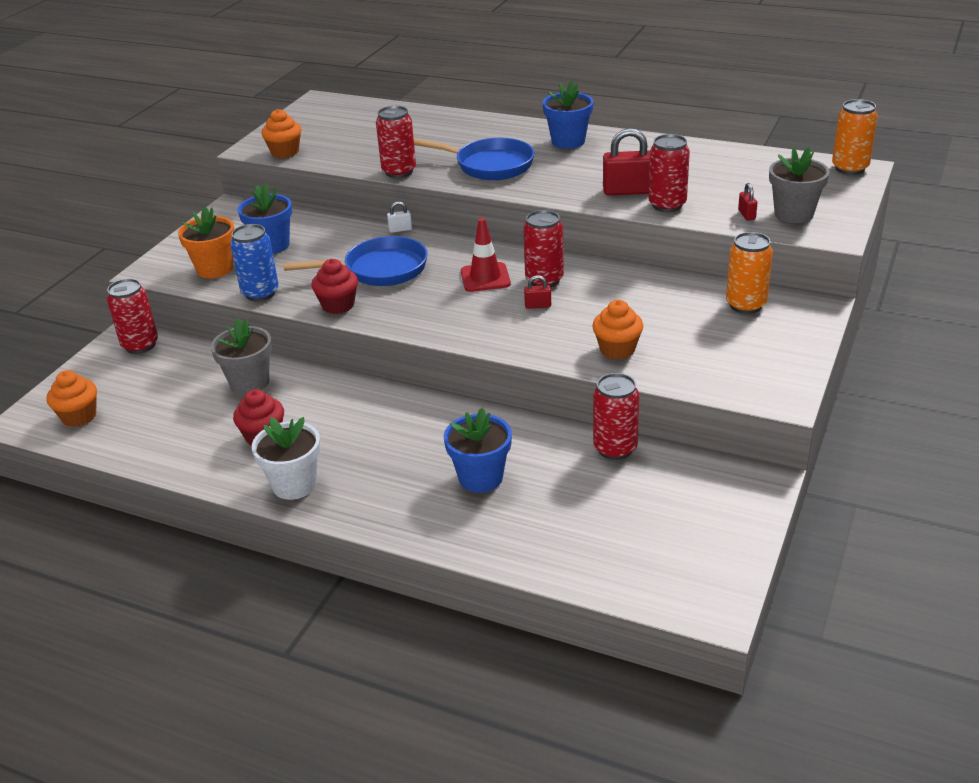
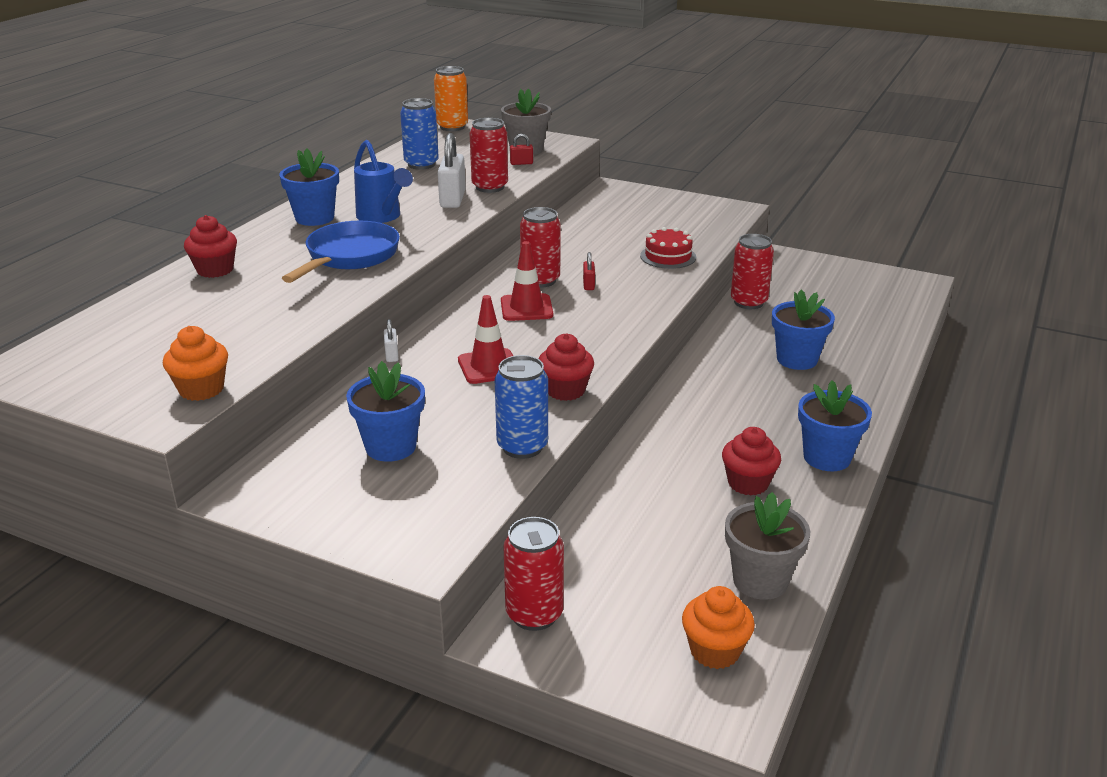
camera: 90 degrees left, 5 degrees down
orange flower pot [178,206,234,278] -> none
grey flower pot [211,318,272,394] -> grey flower pot moved to [725,492,811,600]
white flower pot [252,417,320,500] -> blue flower pot [798,380,872,471]
blue pan [283,236,428,286] -> red traffic cone [458,295,513,384]
red can [376,106,416,178] -> none
orange cupcake [592,300,643,359] -> red cake [640,227,696,269]
red padlock [603,128,650,195] -> white padlock [438,133,466,208]
orange can [726,232,773,314] -> none
none -> red cupcake [184,215,237,278]
none -> blue watering can [354,140,413,223]
none -> blue can [400,98,439,170]

